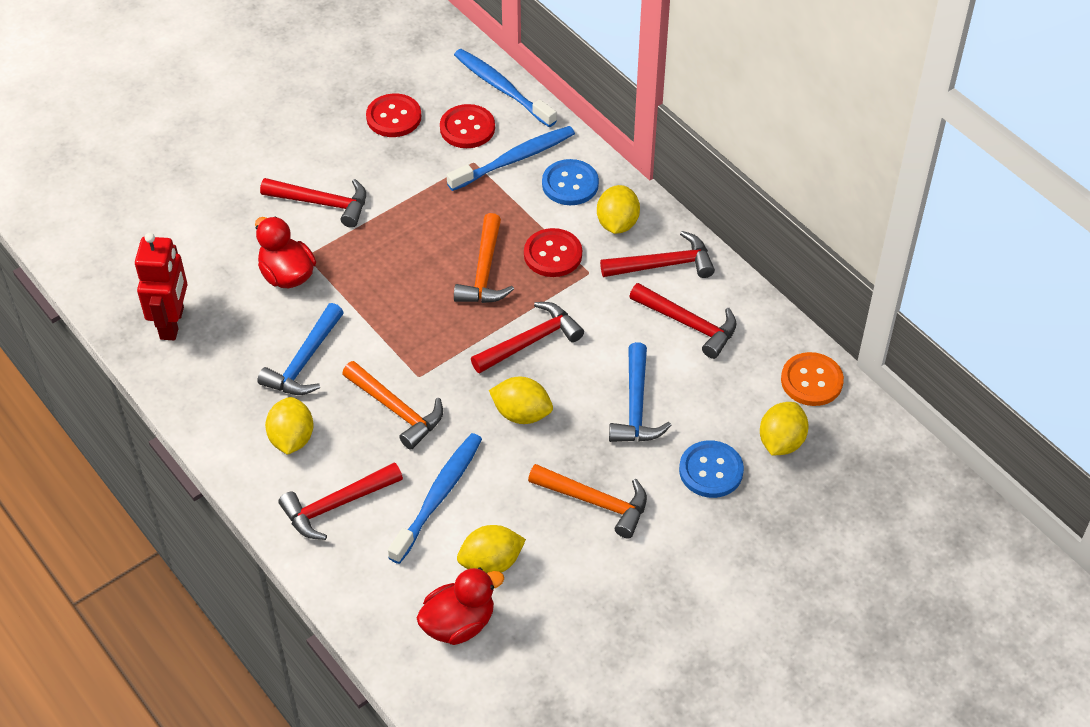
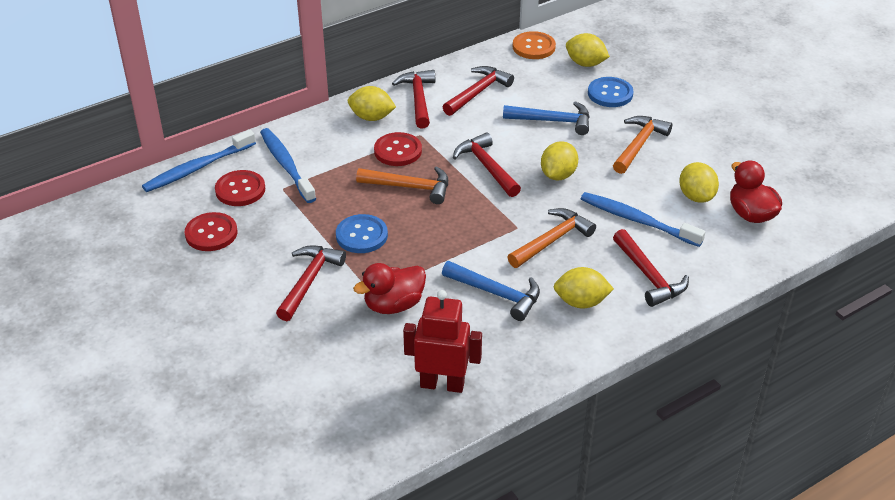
camera: 85 degrees left, 10 degrees down
blue button [542,159,599,205] -> blue button moved to [336,214,388,253]

